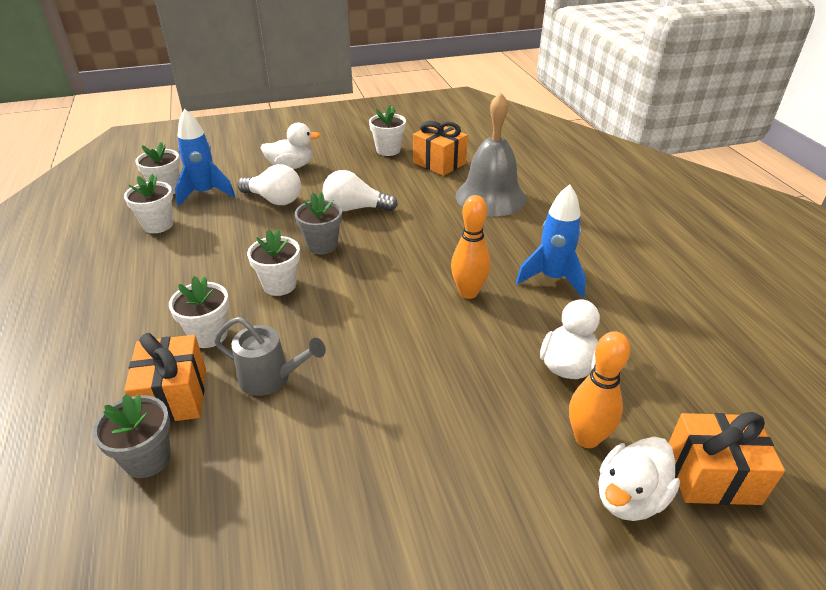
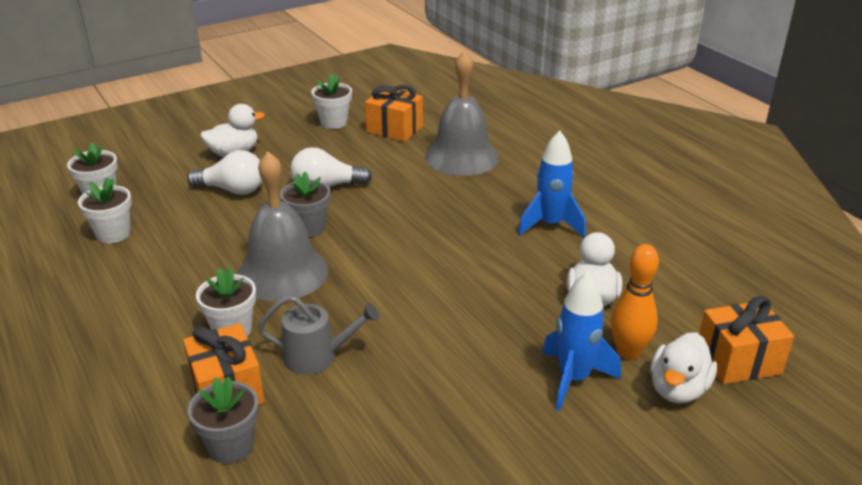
camera: 15 degrees left, 5 degrees down
blue rocket [175,108,235,206] -> blue rocket moved to [542,272,621,411]
white flower pot [247,229,300,296] -> grey bell [237,152,328,301]
orange bowling pin [451,195,490,299] -> none

